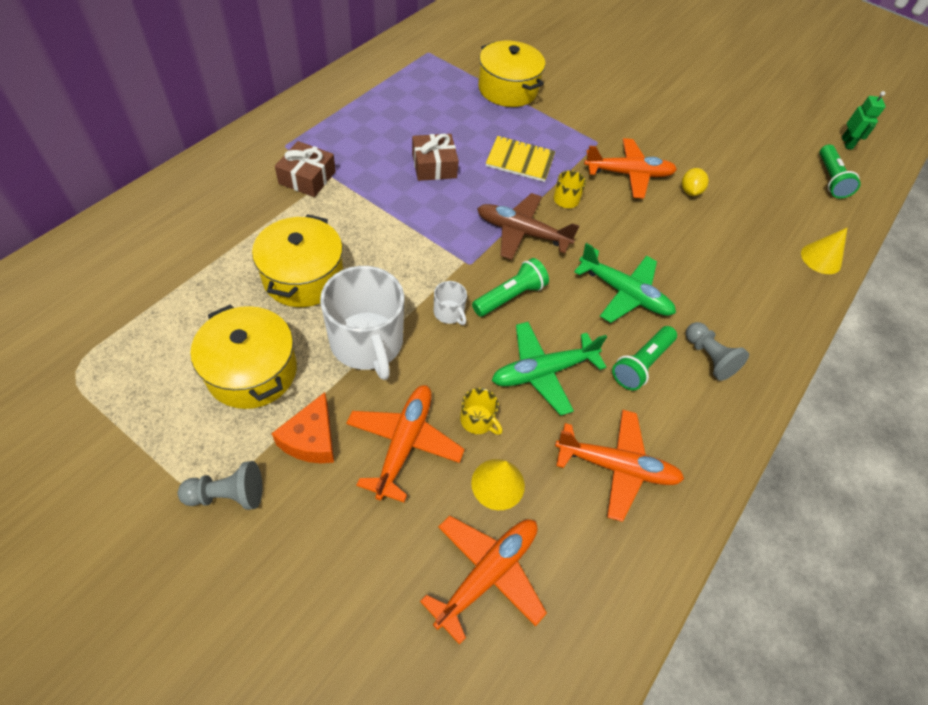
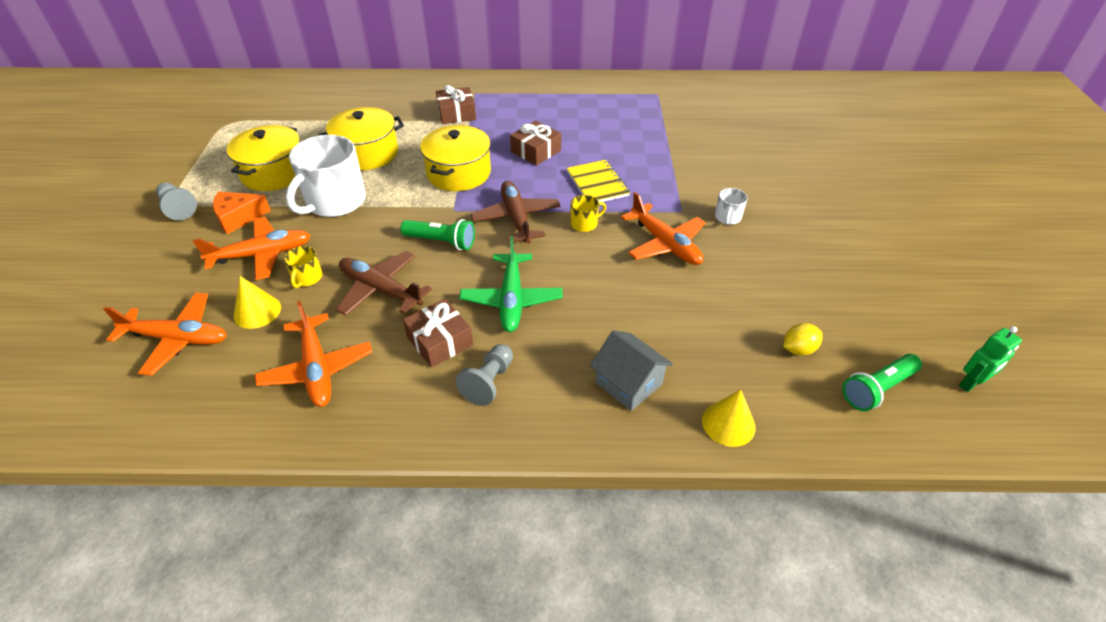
camera: 60 degrees right, 10 degrees down
white mug [434,281,467,325] -> white mug moved to [715,188,748,225]
yellow pot [478,41,545,107] -> yellow pot moved to [420,125,491,191]
green plane [492,322,607,415] -> brown plane [336,251,432,316]
green flashlight [612,326,677,390] -> brown gift [403,299,473,368]
yellow lemon [682,168,709,196] -> yellow lemon moved to [783,323,823,356]
none -> grey house [590,330,673,411]

